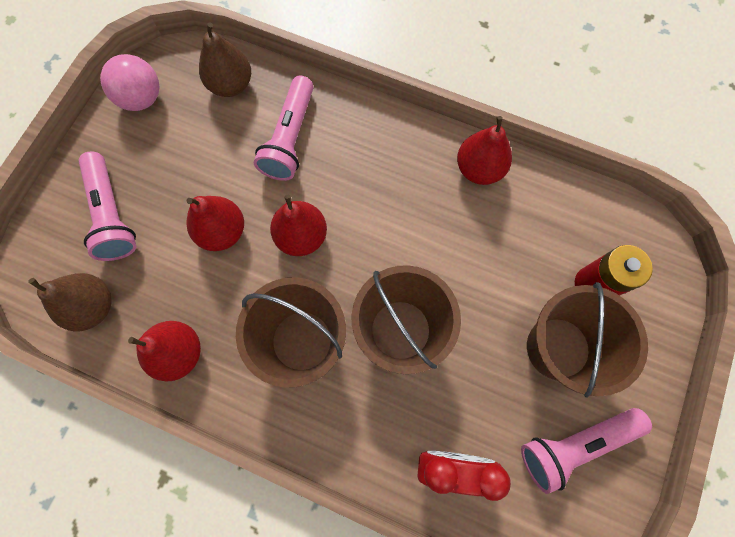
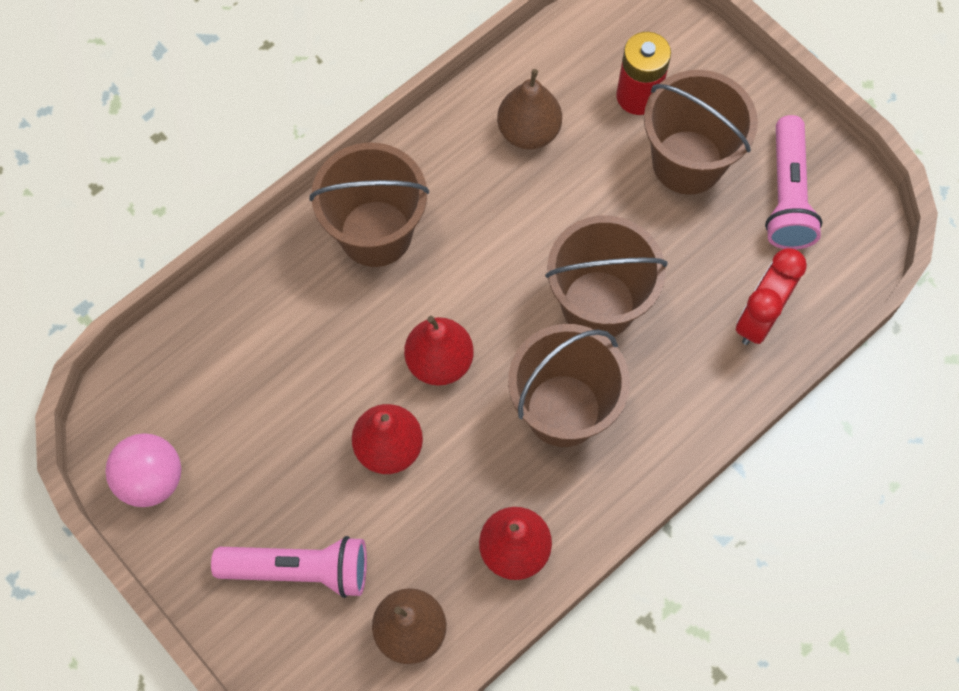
camera: 65 degrees left, 5 degrees down
brown pear [199,22,251,97] -> brown pear moved to [497,69,562,150]
pink flashlight [254,75,313,181] -> none
red pear [457,116,512,185] -> none
none -> brown bucket [309,143,429,267]

